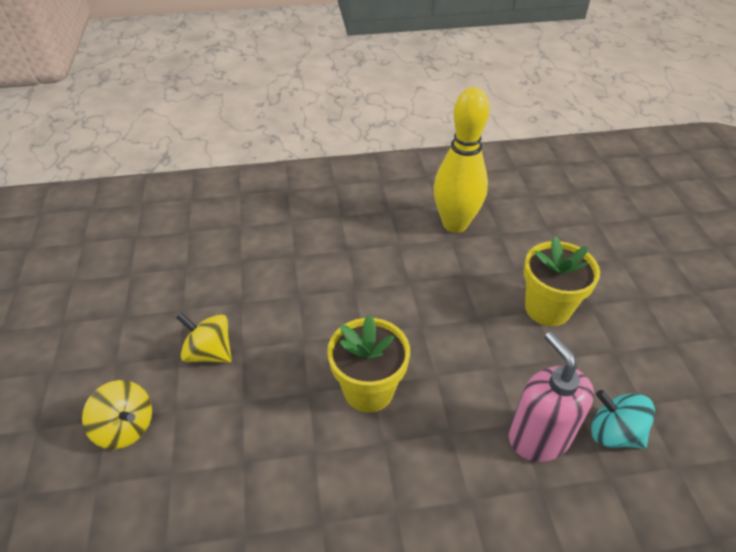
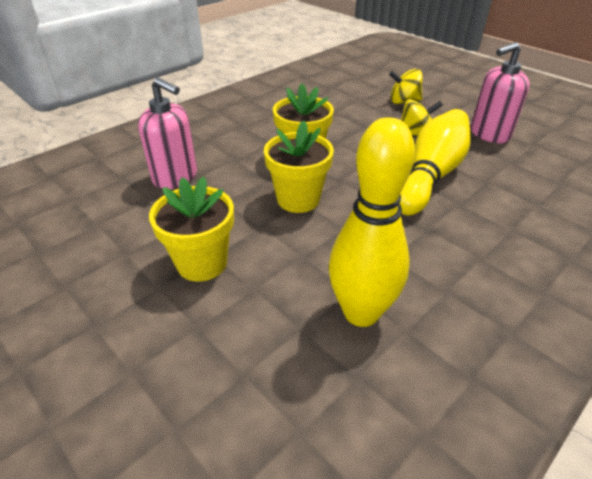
camera: 145 degrees right, 5 degrees down
turquoise spinning top [591,390,655,449] -> none
none -> yellow flower pot [264,121,334,213]
none -> yellow bowling pin [399,109,471,215]
none -> pink soap dispenser [471,42,530,143]

